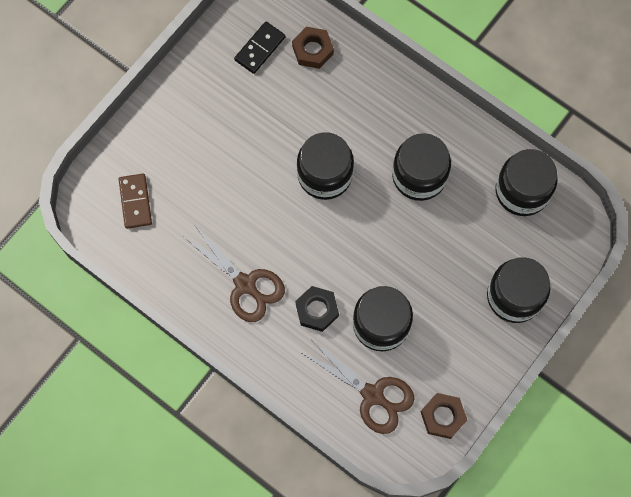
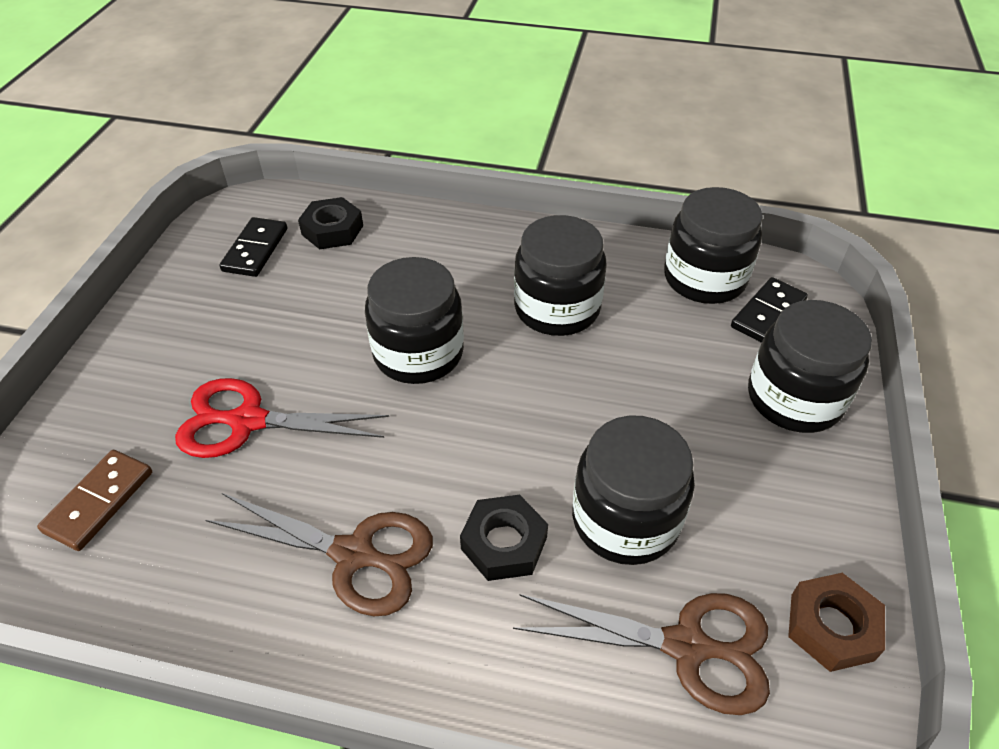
camera: 25 degrees left, 25 degrees down
brown domino [119,174,152,229] -> brown domino turned 60 degrees clockwise [37,450,152,551]
brown nut [292,27,334,69] -> black nut [298,197,363,249]
none -> red scissors [175,378,389,458]
none -> black domino [731,277,808,343]

